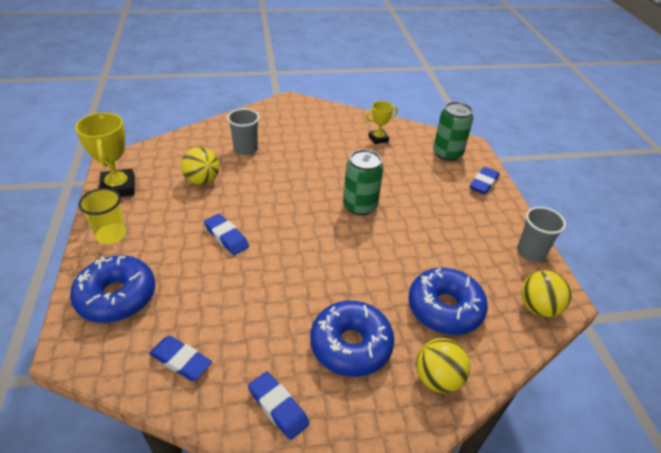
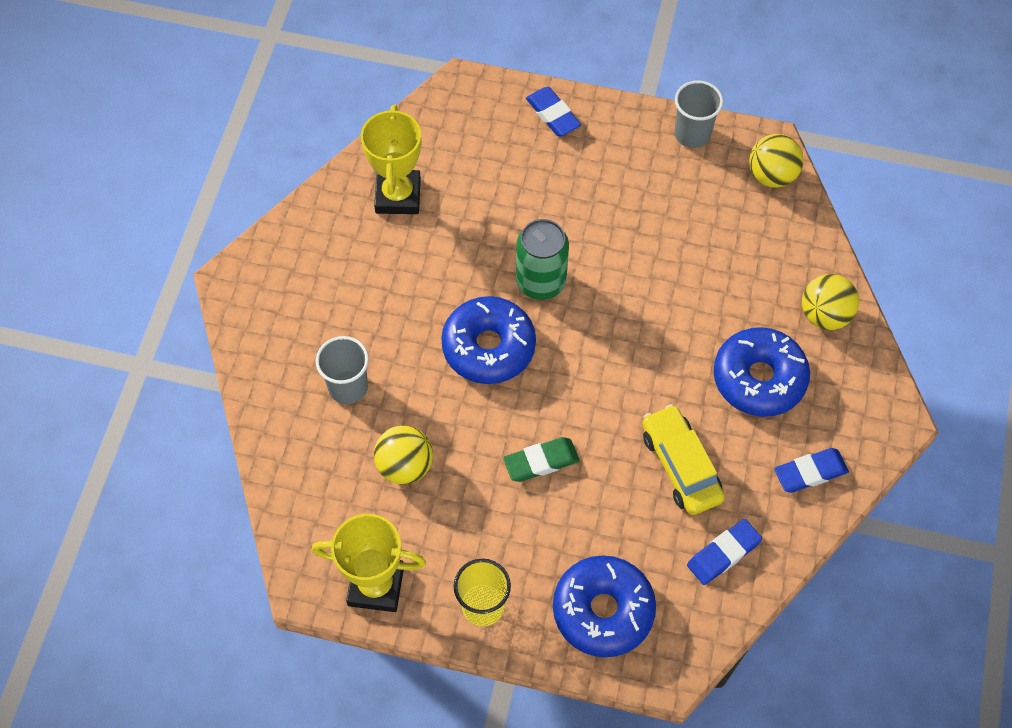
camera: 65 degrees left, 20 degrees up
blue eraser [204,214,249,255] -> green eraser [503,437,580,482]
yellow trophy [366,101,398,144] -> yellow trophy [361,105,421,214], size x1.72
blue donut [408,268,488,335] -> blue donut moved to [441,296,536,384]
green can [433,102,473,161] -> none
none -> yellow car [642,404,725,515]

